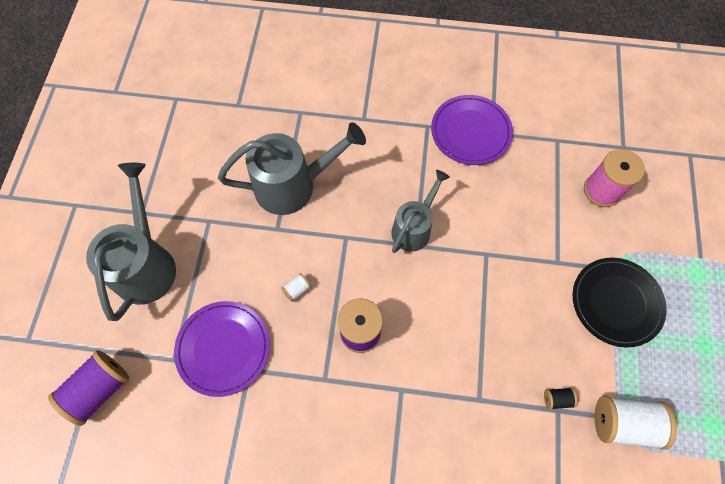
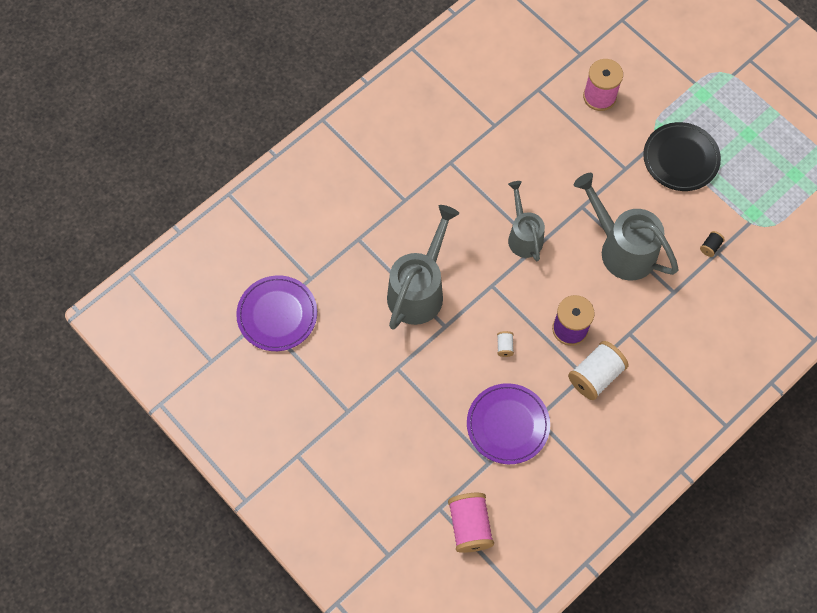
camera: 50 degrees left, 0 degrees up
purple spool [48,350,129,426] -> pink spool [448,493,494,553]
grey watering can [86,163,176,321] -> grey watering can moved to [574,173,679,280]
purple plate [431,95,513,165] -> purple plate moved to [236,275,317,351]
white spool [594,396,677,450] -> white spool moved to [568,341,628,400]

